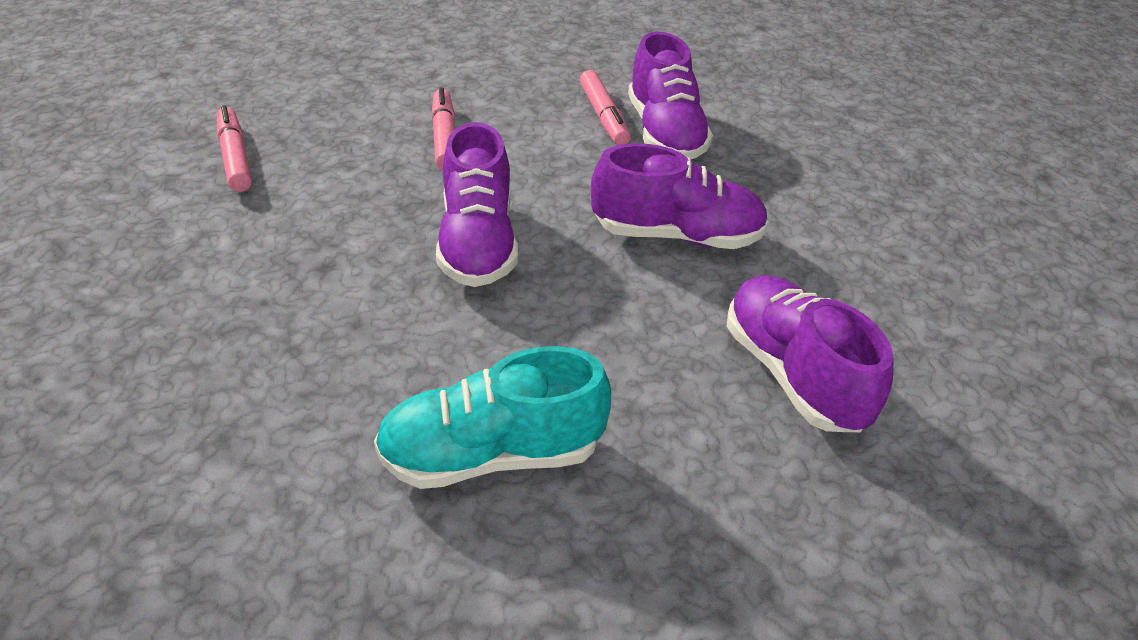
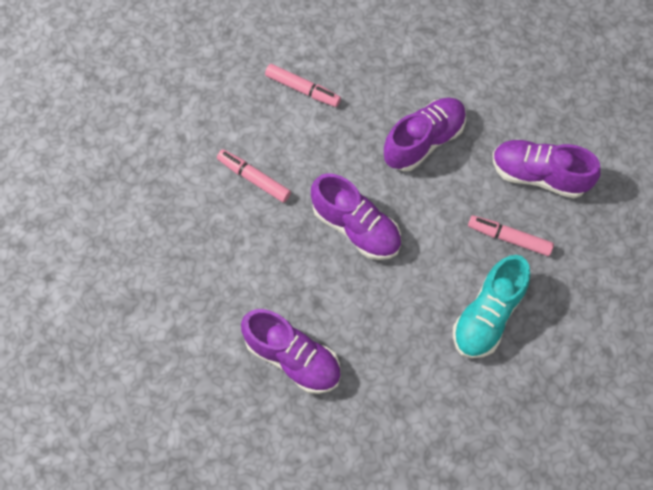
camera: 45 degrees left, 25 degrees up
pink marker [217,105,252,192] -> pink marker moved to [468,215,554,256]
purple shoe [628,32,713,160] -> purple shoe moved to [241,309,341,394]

